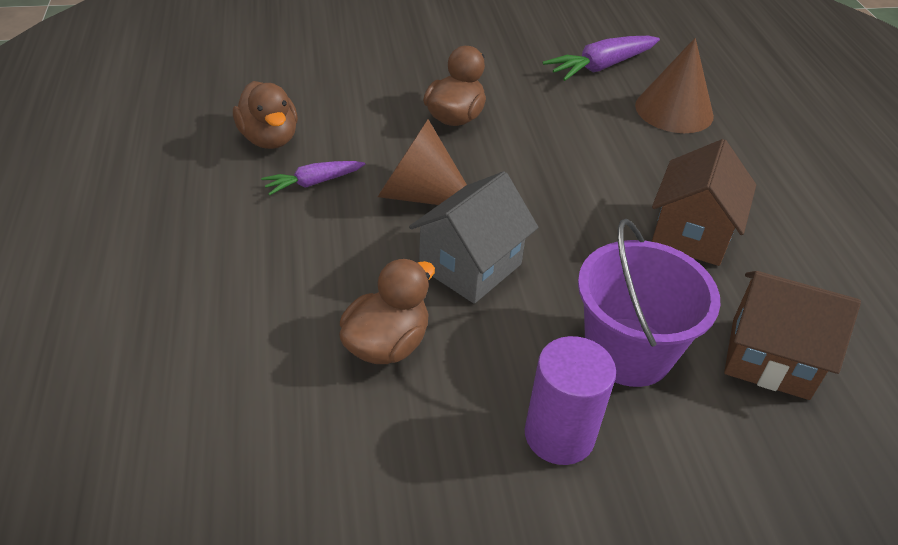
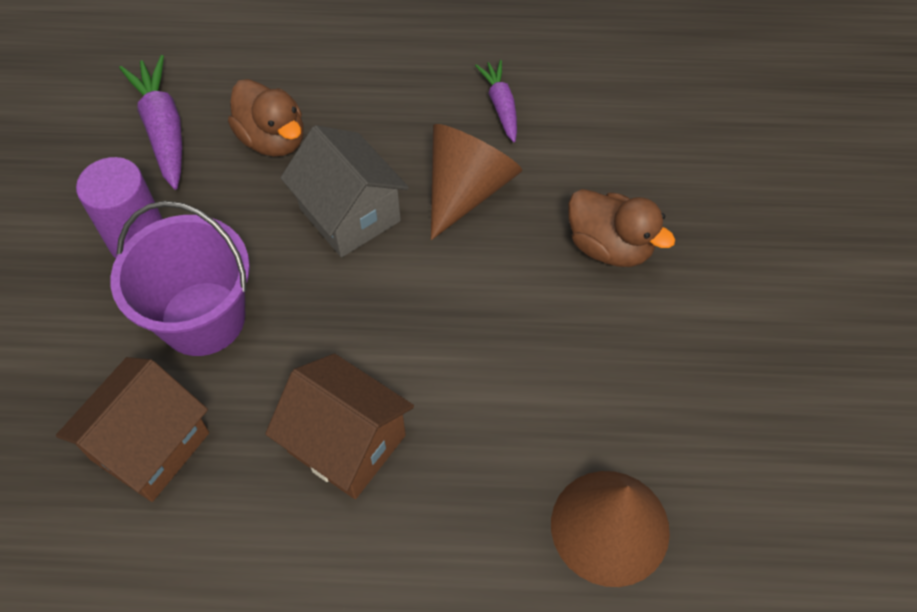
camera: 105 degrees right, 15 degrees up
brown duck [233,81,298,149] -> none
purple carrot [543,36,660,81] -> purple carrot moved to [119,55,182,190]

